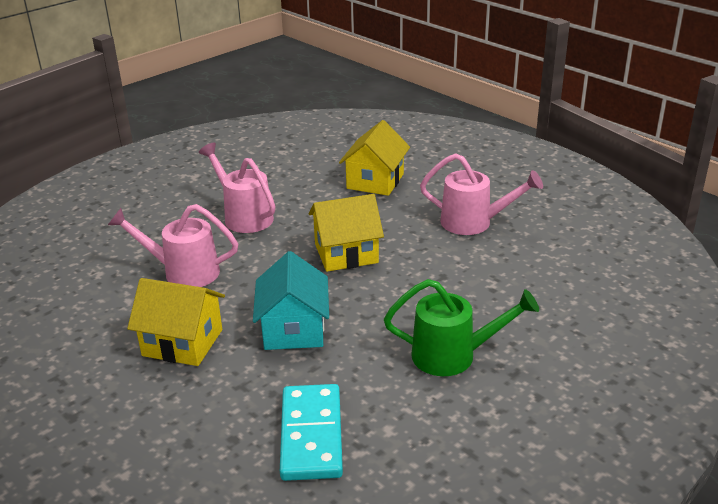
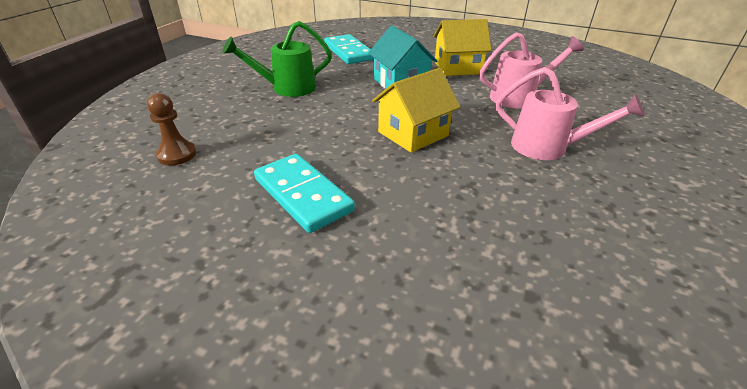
camera: 155 degrees right, 5 degrees up
yellow house [339,120,410,196] -> none
pink watering can [420,153,543,235] -> turquoise domino [254,154,355,233]
none -> brown pawn [147,93,196,165]

